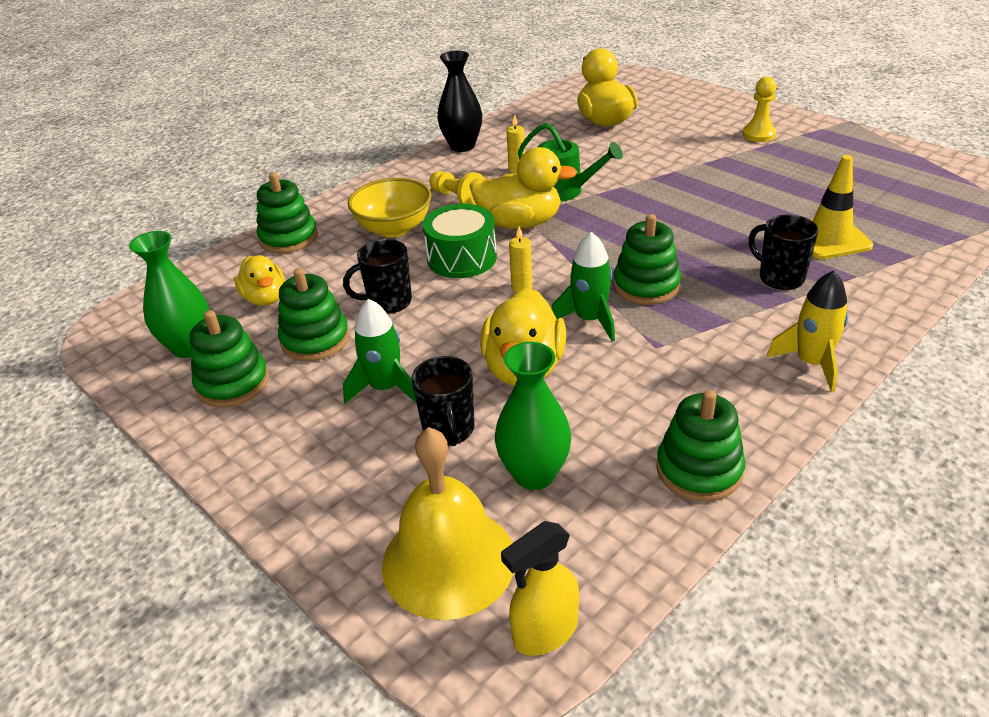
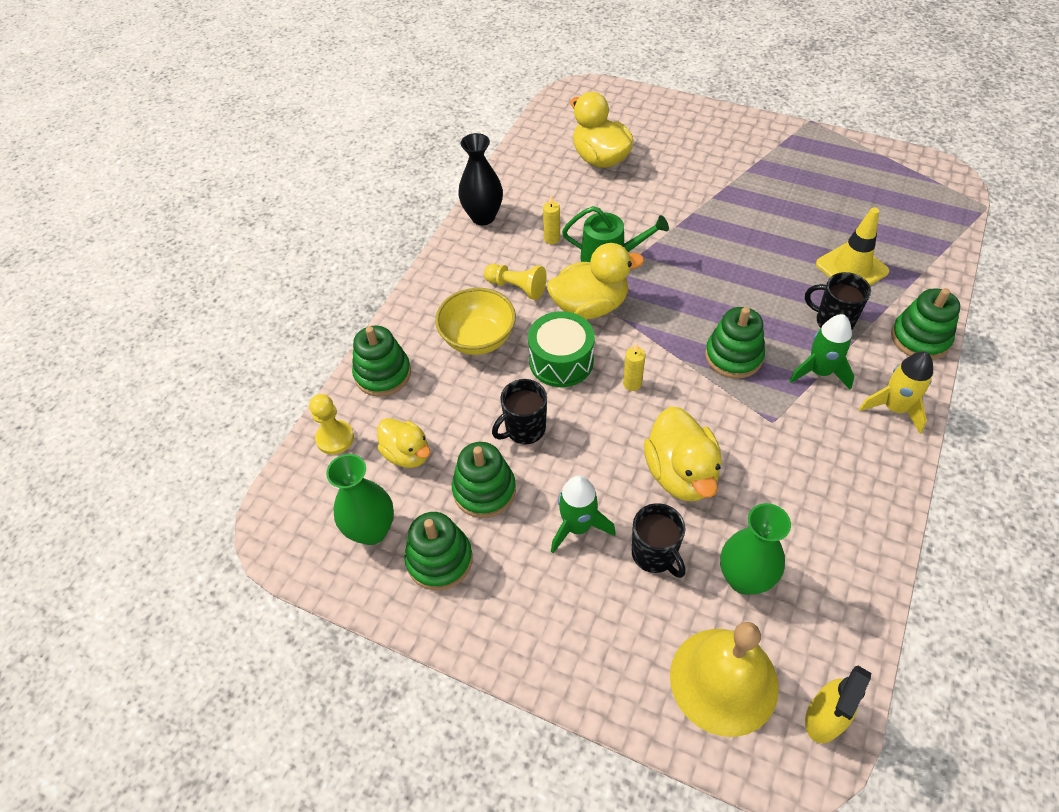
camera: 20 degrees left, 15 degrees up
green rocket [552,232,615,342] -> green rocket moved to [789,314,855,390]
green stacking toy [656,390,745,502] -> green stacking toy moved to [891,288,960,360]
yellow pawn [742,77,776,142] -> yellow pawn moved to [309,394,354,455]

